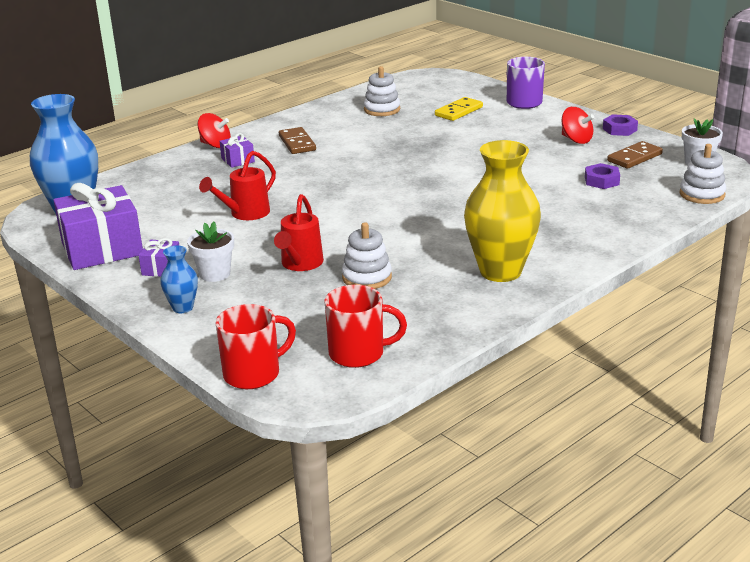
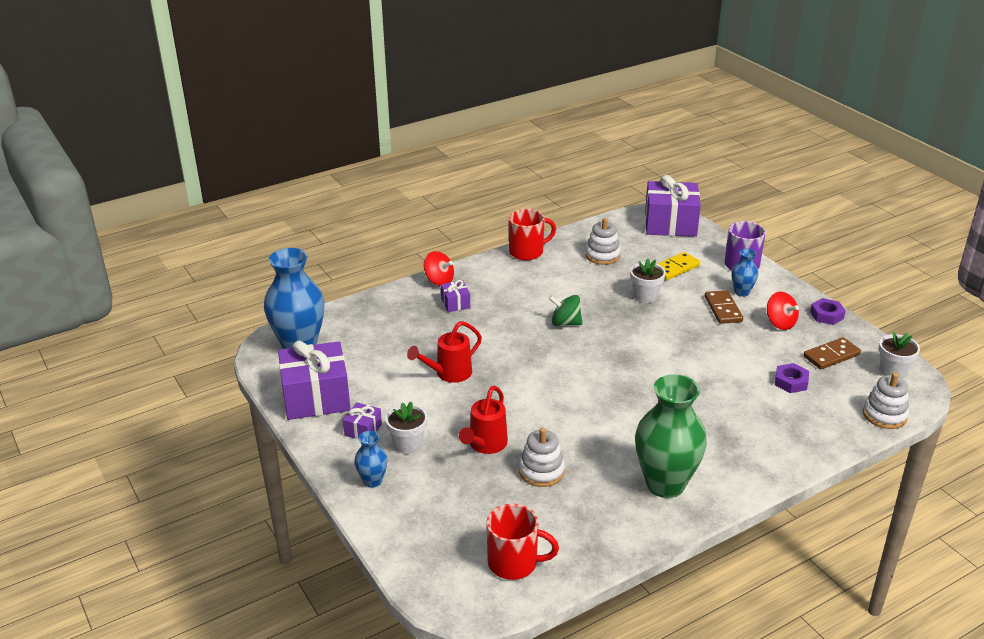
camera: 10 degrees right, 5 degrees up
red mug [216,304,296,389] -> red mug moved to [509,209,556,260]
brown domino [279,127,316,154] -> brown domino moved to [705,290,743,324]
yellow vase [464,140,541,282] -> green vase [635,374,707,498]
none -> green spinning top [549,295,583,326]
none -> white flower pot [630,258,666,303]
none -> purple gift [645,175,701,237]
none -> blue vase [732,249,758,297]

